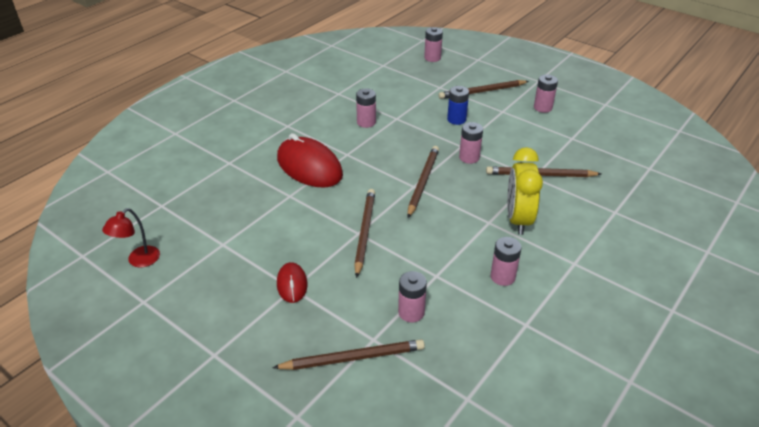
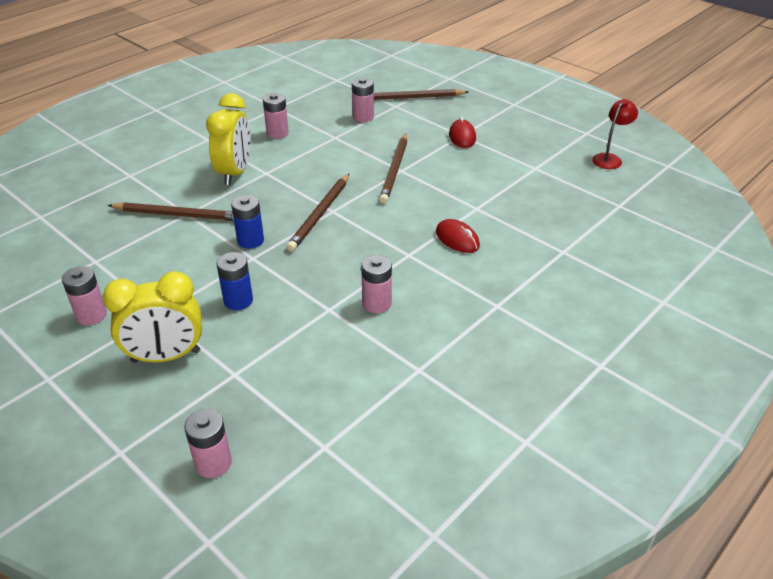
camera: 175 degrees left, 0 degrees up
red mouse [277,133,343,188] -> red mouse [436,219,480,253], size x0.51
brown pencil [439,80,529,99] -> yellow clock [103,271,202,363]
pink battery [459,122,483,164] -> blue battery [231,195,264,249]

